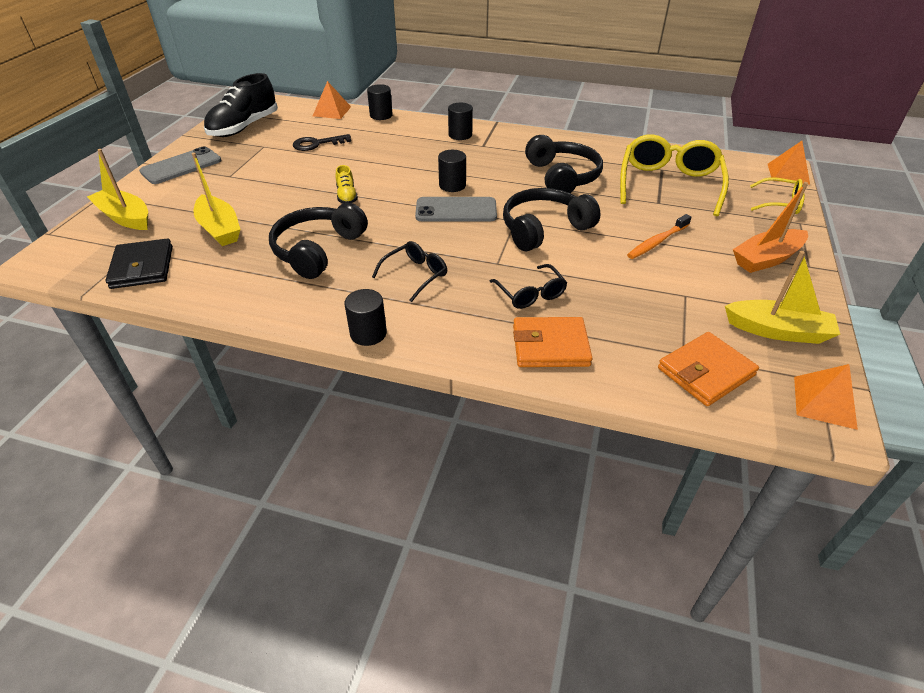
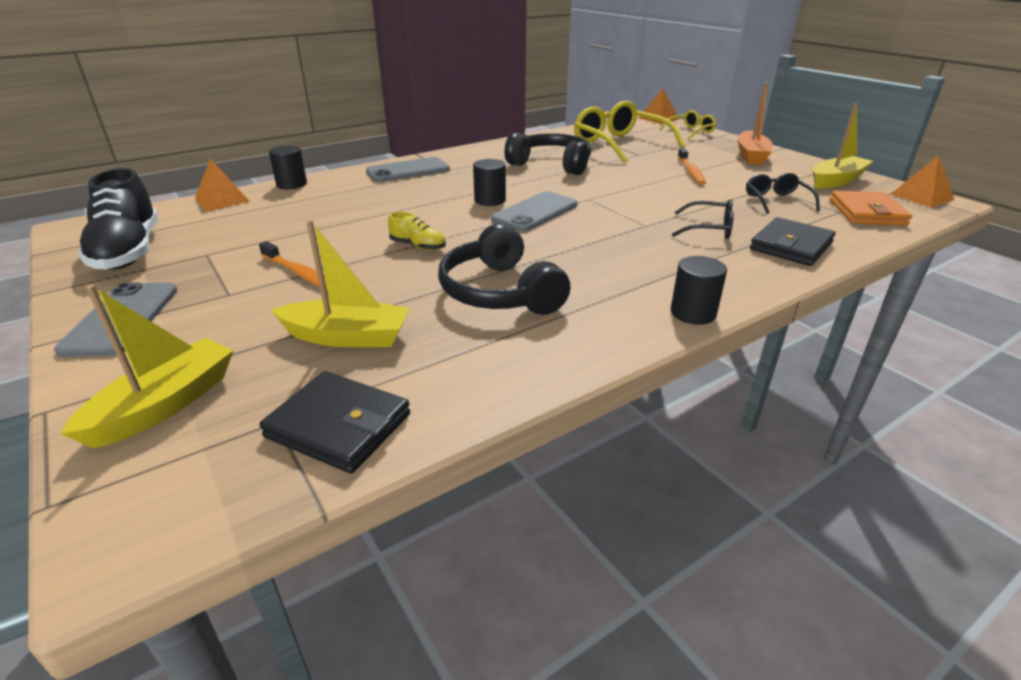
camera: 50 degrees left, 10 degrees down
yellow boat [87,149,148,230] -> yellow boat turned 135 degrees clockwise [60,285,234,448]
black key [293,134,351,151] -> none
black glasses [372,241,447,302] -> black glasses moved to [746,173,820,214]
black cylinder [448,103,473,140] -> grey phone [366,157,450,182]
black headphones [503,188,601,251] -> none
orange wallet [513,317,593,367] -> black wallet [750,217,836,266]
none -> orange toothbrush [259,241,327,290]

